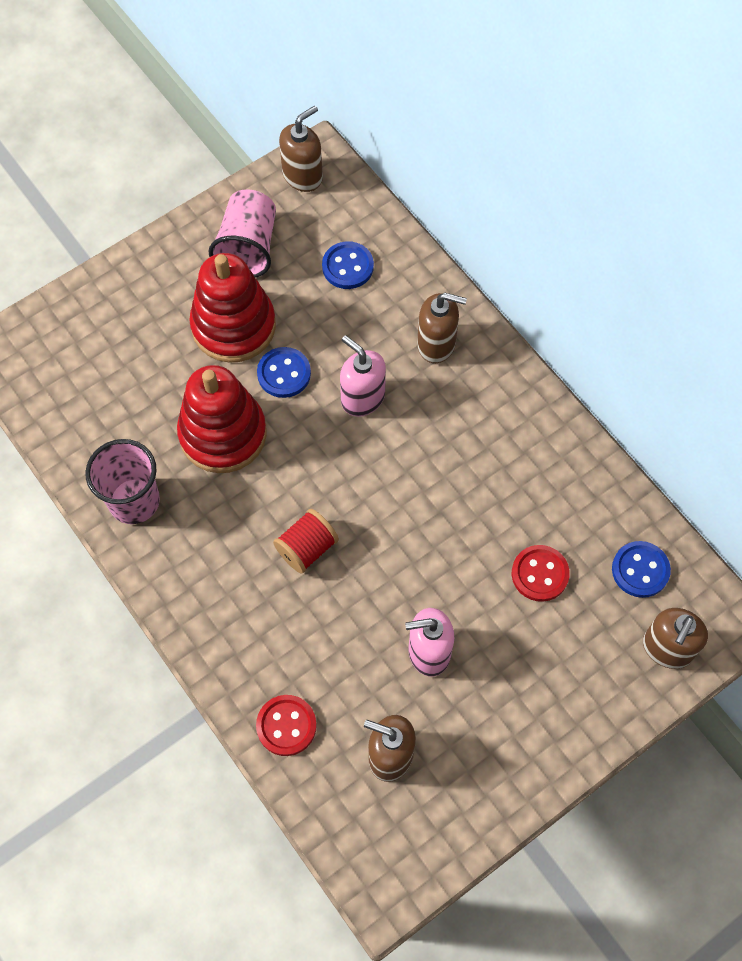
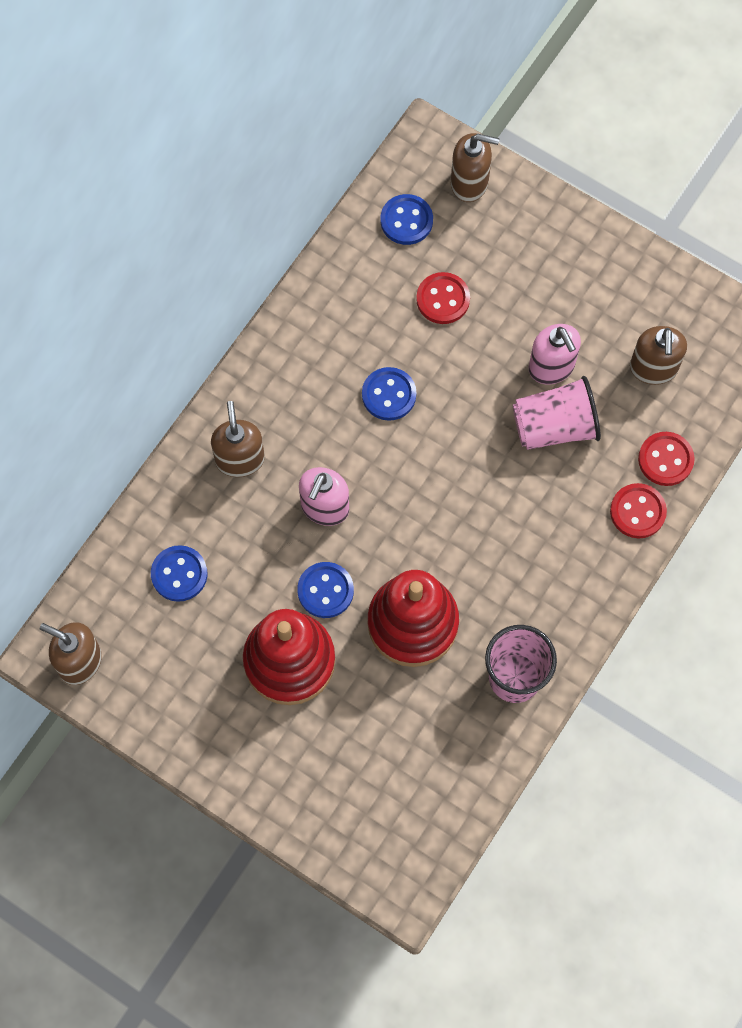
camera: 110 degrees left, 5 degrees up
pink cup [208,190,276,278] -> pink cup moved to [513,376,601,450]
red spool [273,509,339,574] -> none
none -> blue button [362,367,416,421]
none -> red button [610,483,667,538]

